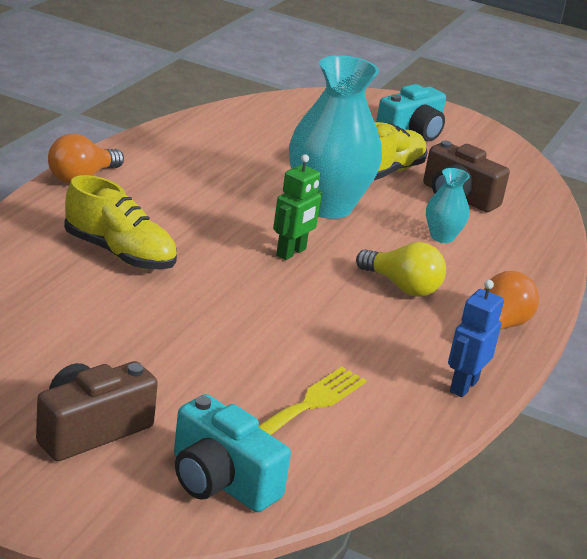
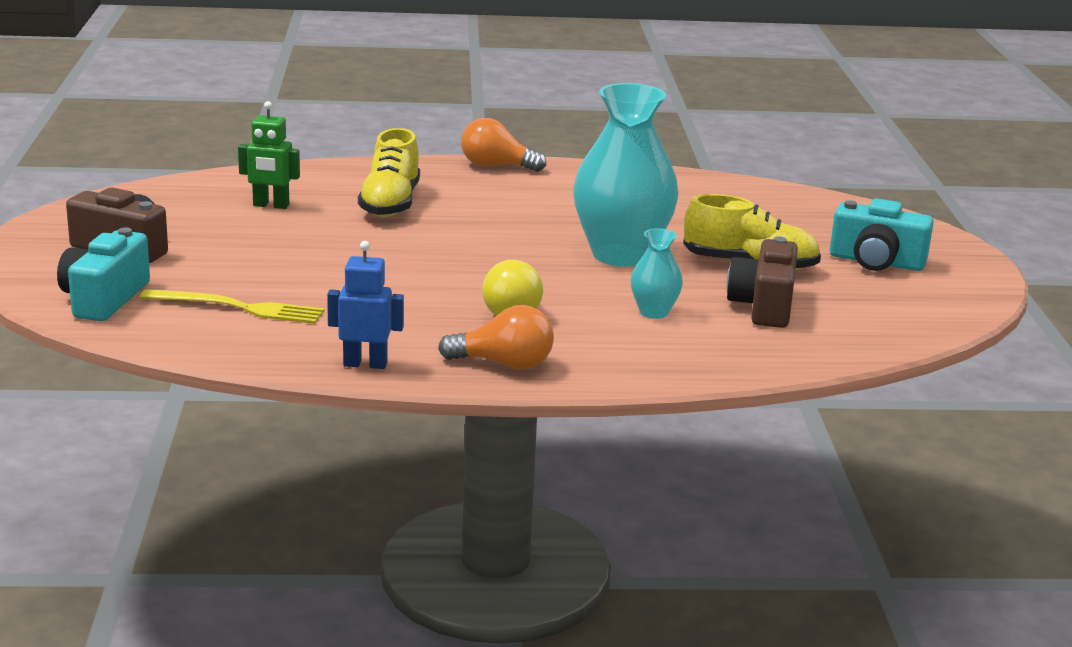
camera: 65 degrees right, 5 degrees down
green robot [273,154,323,260] -> green robot moved to [238,101,300,209]

